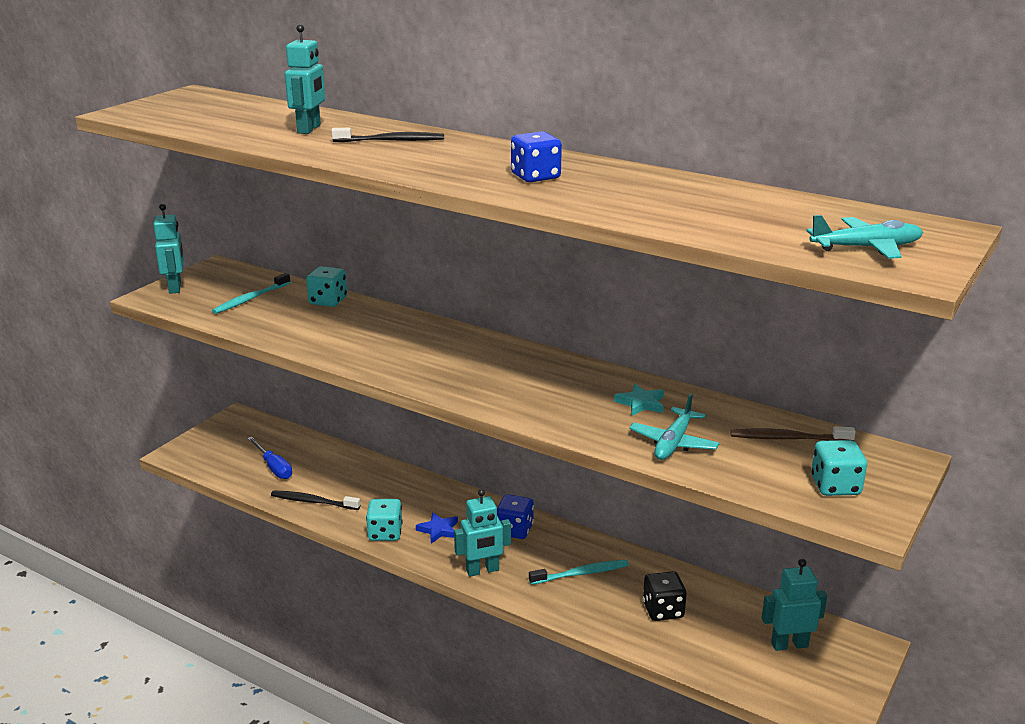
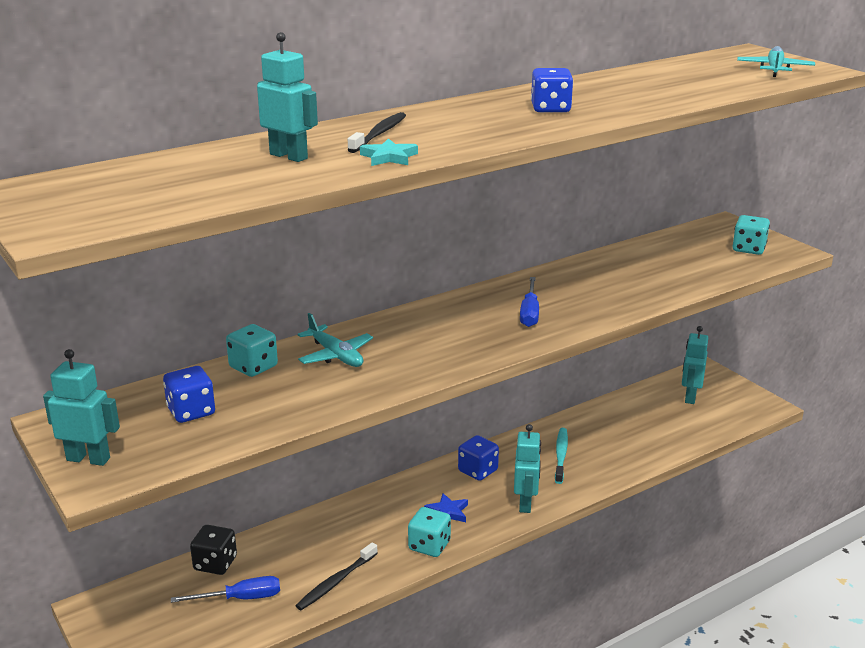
camera: 65 degrees left, 0 degrees up
turquoise toothbrush [212,273,291,314] -> blue dice [163,366,215,423]
turquoise star [614,384,664,416] -> turquoise star moved to [360,138,418,166]
turquoise plane [629,393,720,460] -> turquoise plane moved to [297,313,373,367]
black dice [643,571,687,621] -> black dice moved to [190,525,237,575]
brown toothbrush [730,426,856,441] -> none
none -> blue screwdriver [520,277,539,327]

